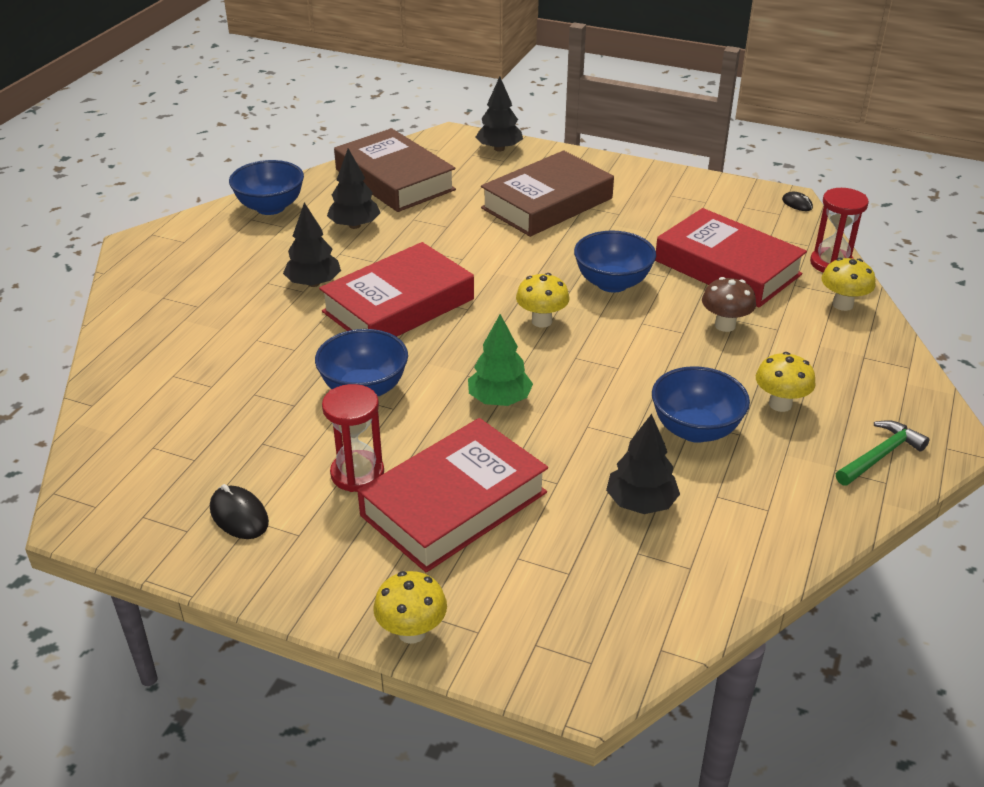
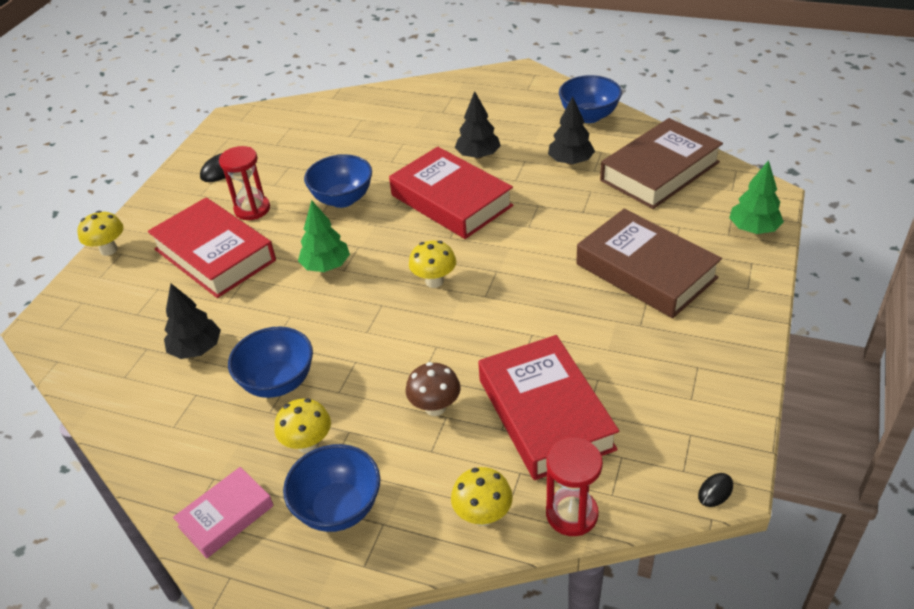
camera: 90 degrees right, 5 degrees up
black tree [476,76,523,152] -> green tree [729,160,784,234]
blue bowl [574,230,656,293] -> blue bowl moved to [283,444,380,532]
red book [655,208,807,308] -> red book turned 60 degrees counterclockwise [478,335,619,480]
green hammer [836,420,930,486] -> pink book [173,467,274,558]

